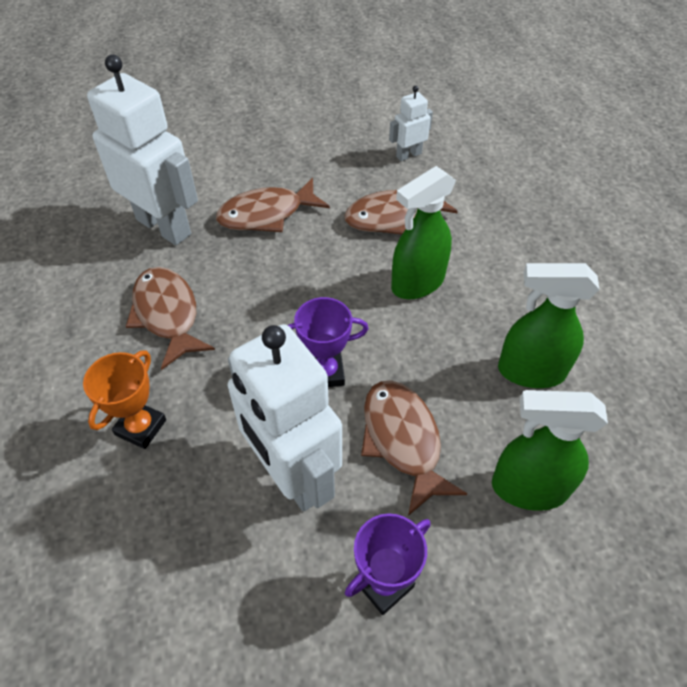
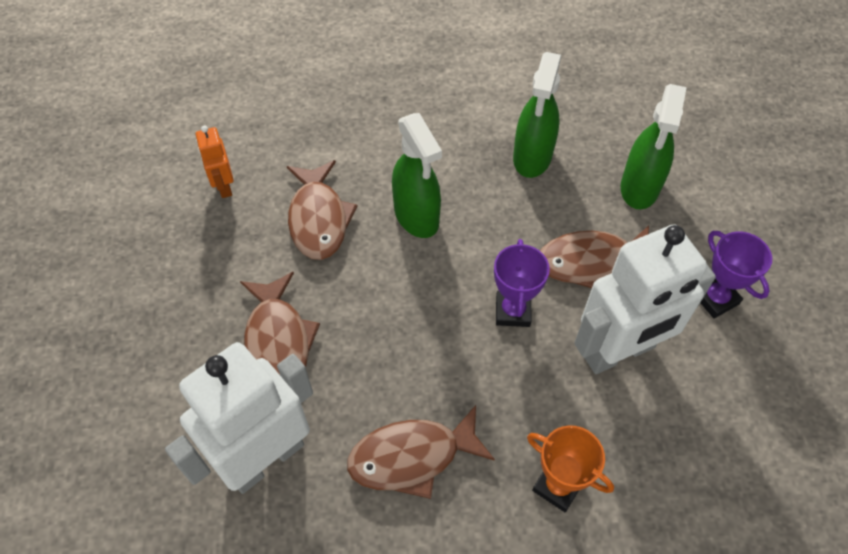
camera: 80 degrees left, 5 degrees up
white robot [389,86,433,161] -> orange robot [196,125,234,198]

